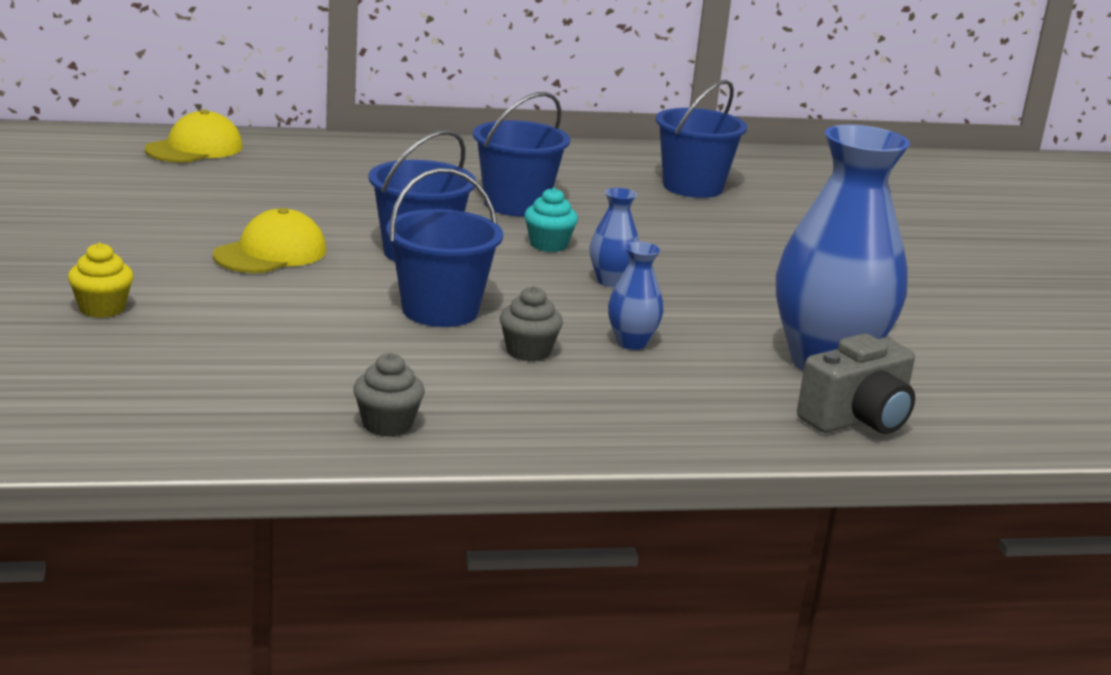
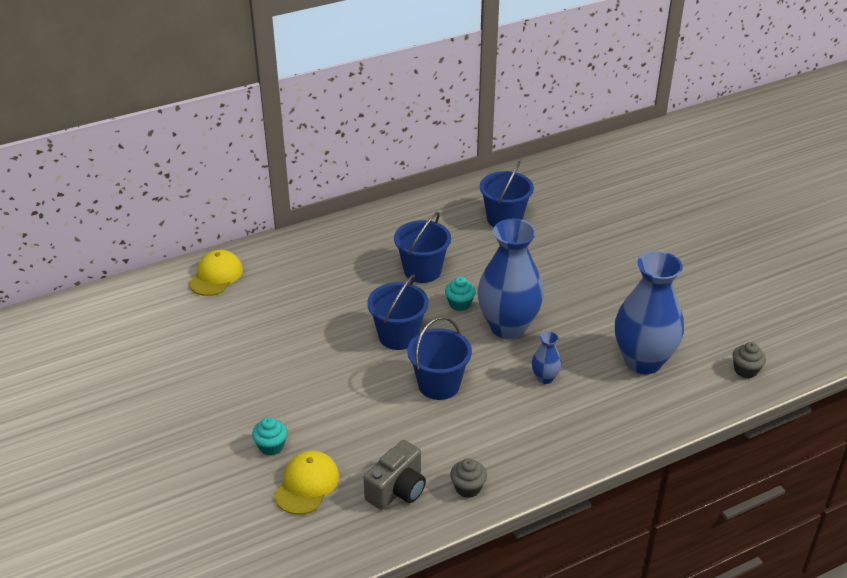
camera: 15 degrees left, 15 degrees up
yellow cupcake [68,243,134,318] -> turquoise cupcake [252,417,288,455]
yellow cap [213,208,326,273] -> yellow cap moved to [274,451,339,515]
grey cupcake [500,286,563,362] -> grey cupcake moved to [732,342,766,378]
blue vase [589,188,640,287] -> blue vase [477,219,544,339], size x2.30
grey camera [797,333,915,434] -> grey camera moved to [364,440,426,510]

